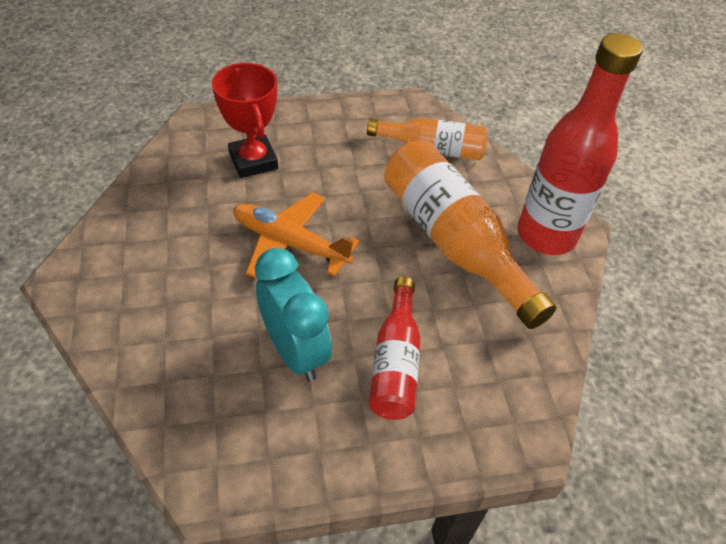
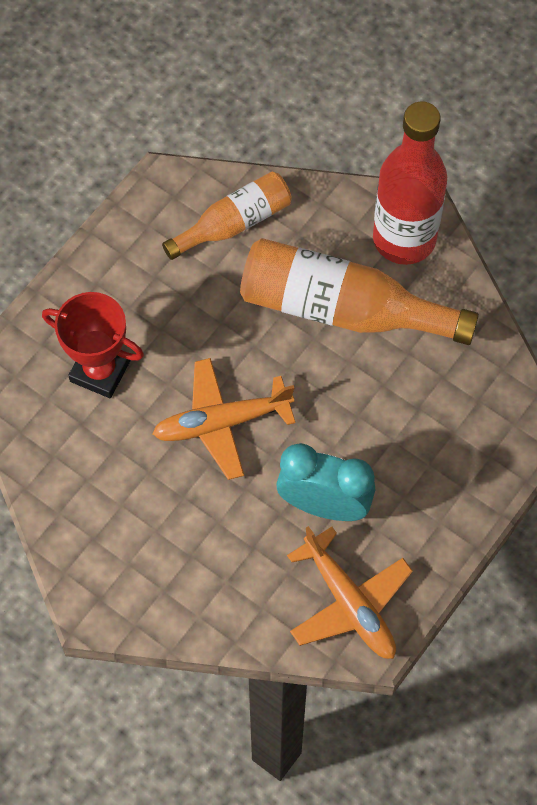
camera: 40 degrees left, 15 degrees up
red bottle [369,277,420,420] -> none
none -> orange plane [287,526,413,659]

